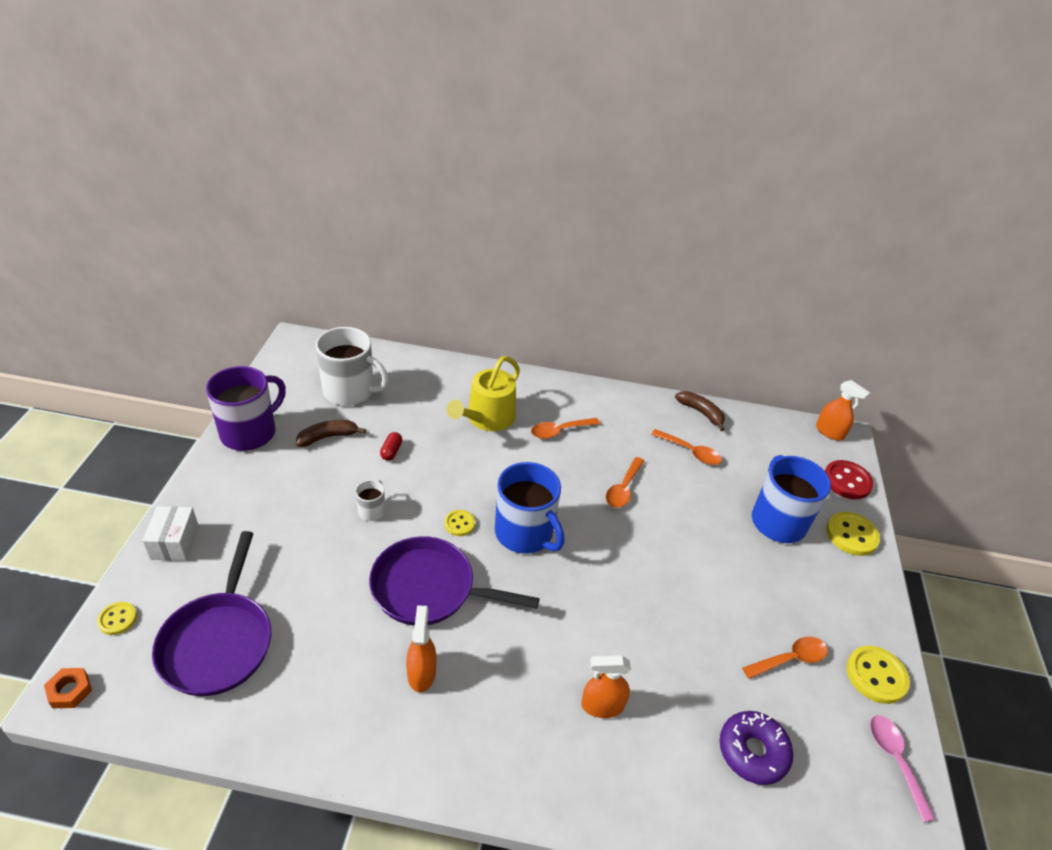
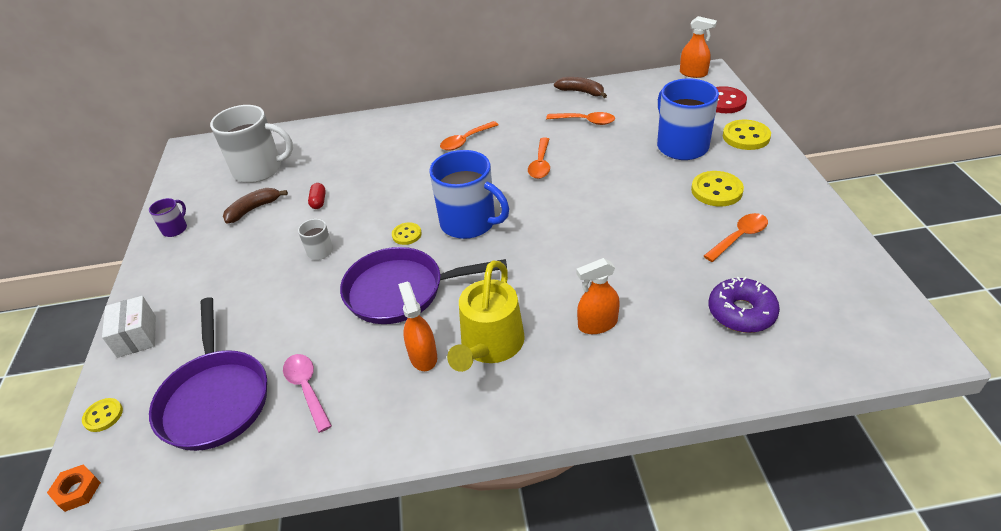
camera: 10 degrees left, 0 degrees up
purple mug [206,366,286,451] -> purple mug [149,198,187,237], size x0.46
yellow watering can [447,356,520,431] -> yellow watering can moved to [447,260,525,372]
yellow button [846,646,910,704] -> yellow button moved to [691,171,744,206]
pink spoon [870,715,936,822] -> pink spoon moved to [283,354,332,433]

